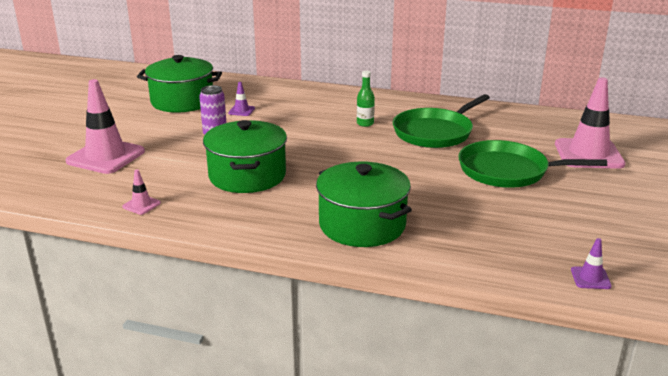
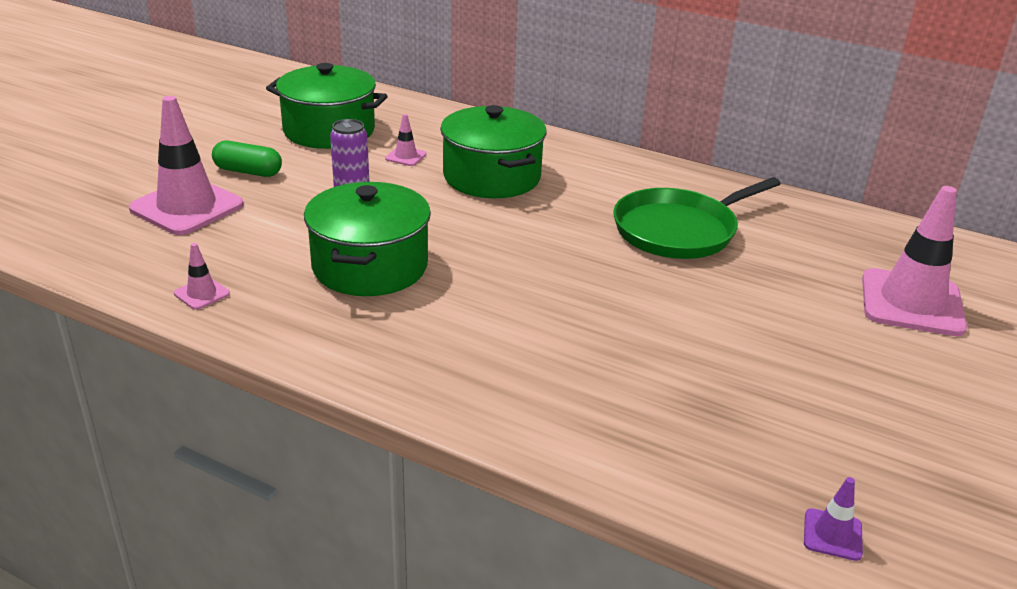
camera: 10 degrees right, 5 degrees up
purple traffic cone [228,82,255,116] -> pink traffic cone [385,114,427,166]
green pot [316,162,412,247] -> green pot moved to [440,105,547,198]
green bottle [357,71,375,127] -> none
green pan [458,140,607,188] -> none
none -> green capsule [212,141,282,177]

